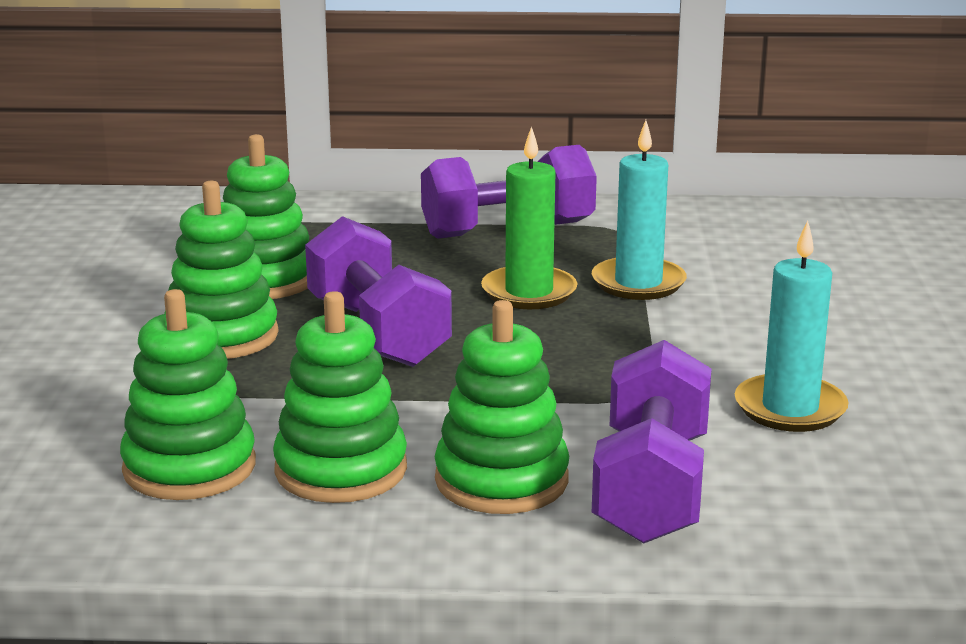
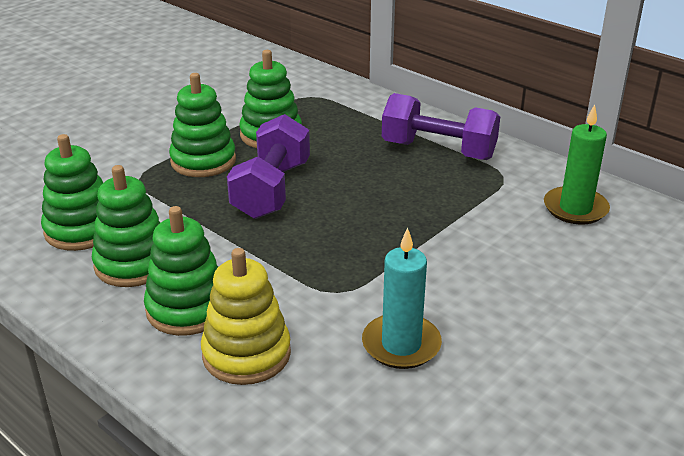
camera: 40 degrees right, 10 degrees up
green candle [481,126,578,309] -> green candle moved to [544,104,610,225]
turquoise candle [592,120,687,300] -> none
purple dumbbell [592,340,711,544] -> yellow stacking toy [201,248,291,385]

